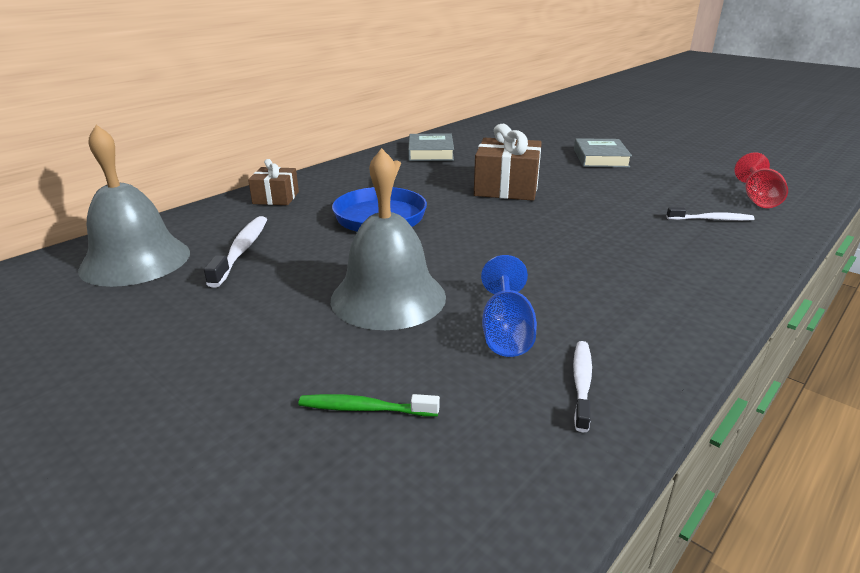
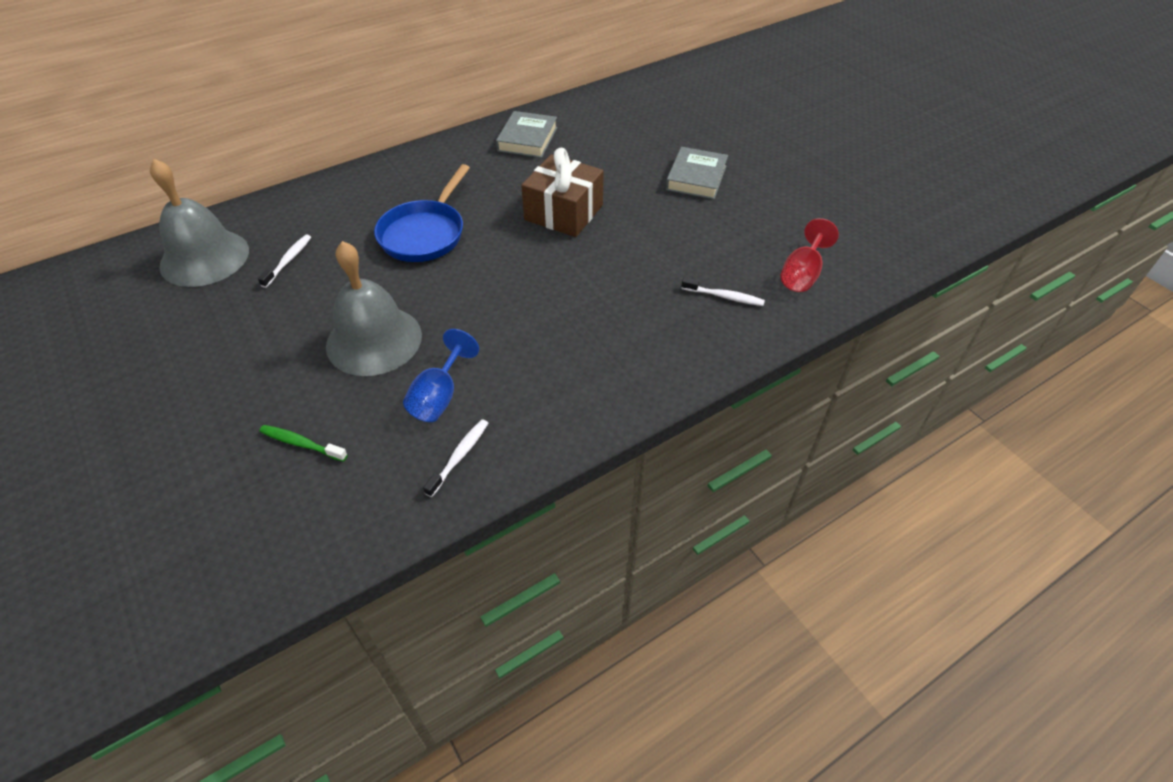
camera: 15 degrees right, 20 degrees up
white toothbrush [204,216,267,288] -> white toothbrush [258,235,311,288], size x0.66
brown gift [248,159,299,205] -> none

